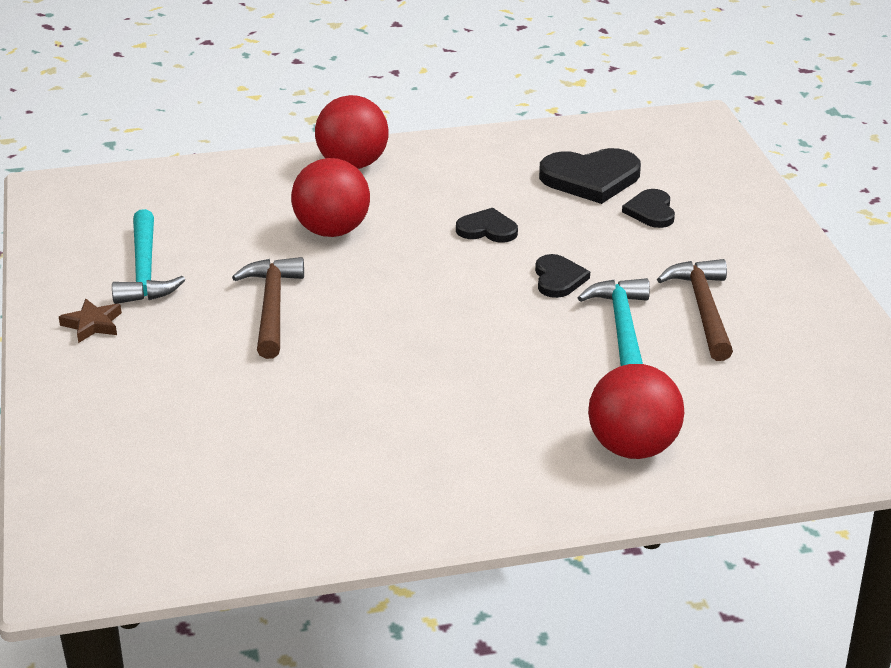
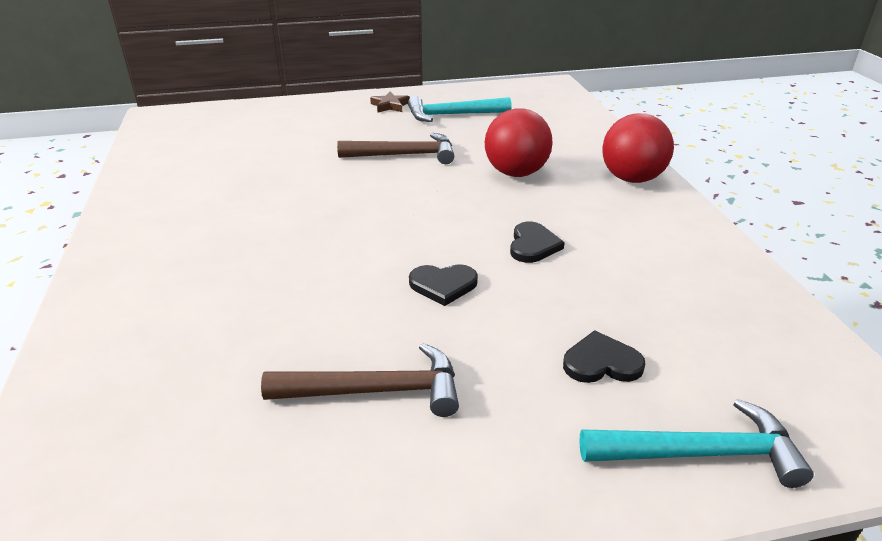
camera: 90 degrees right, 0 degrees up
black heart [539,148,641,204] -> none
turquoise hammer [578,278,650,366] -> turquoise hammer moved to [579,399,814,488]
red ball [588,364,684,459] -> none

